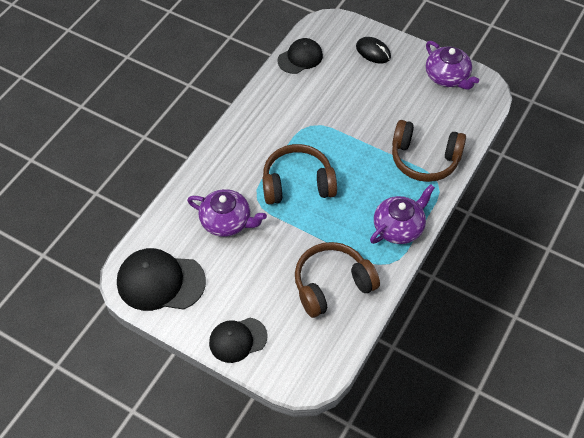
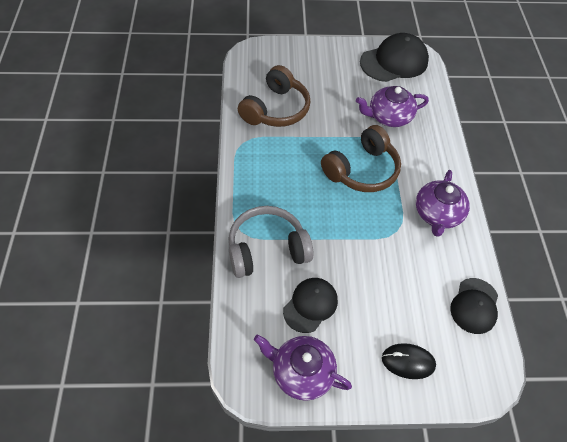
camera: 145 degrees right, 0 degrees up
black cap [209,318,268,363] -> black cap moved to [283,278,338,333]
purple teapot [370,184,435,244] -> purple teapot moved to [416,170,470,237]
brown headphones [392,120,466,182] -> grey headphones [228,206,314,278]

